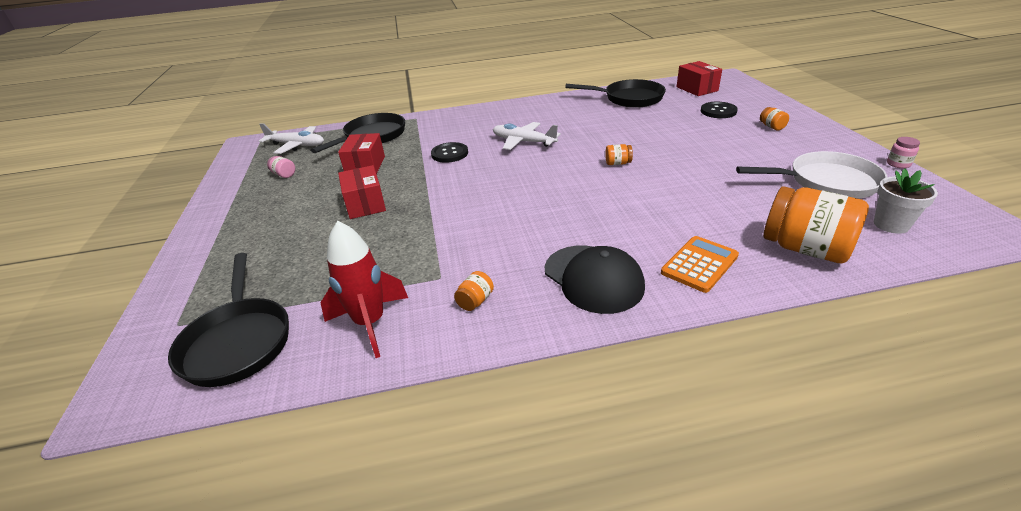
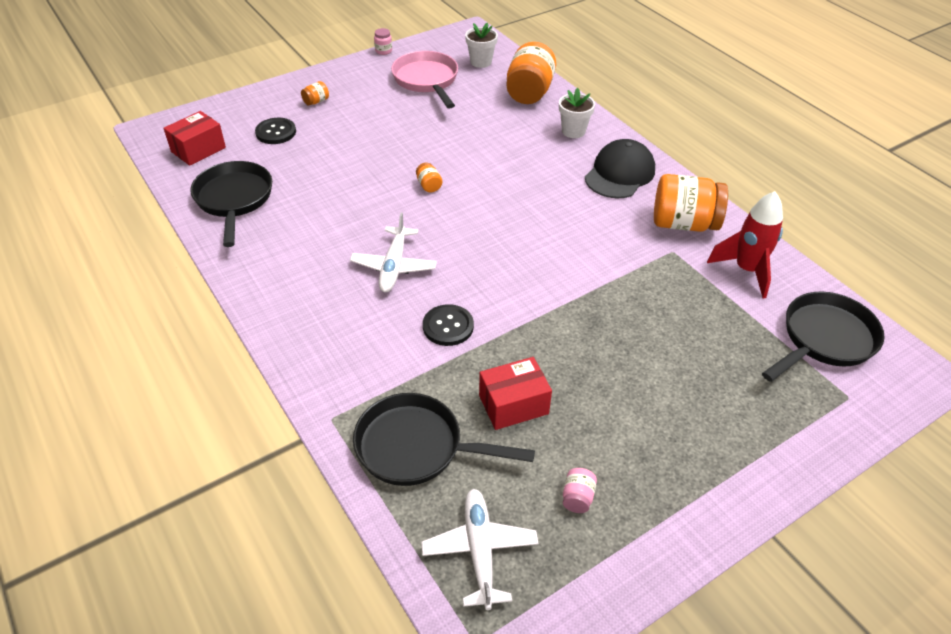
camera: 115 degrees left, 10 degrees up
red box [338,165,386,219] -> none
orange jar [454,271,494,311] -> orange jar [654,174,728,232], size x2.37
orange calculator [661,236,739,293] -> white flower pot [559,88,595,138]
white pan [736,151,887,199] -> pink pan [391,51,458,109]

